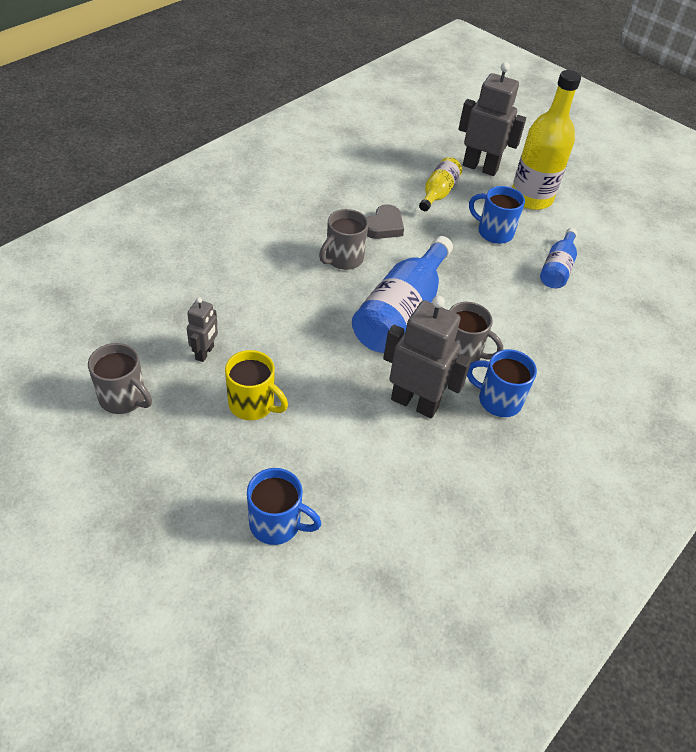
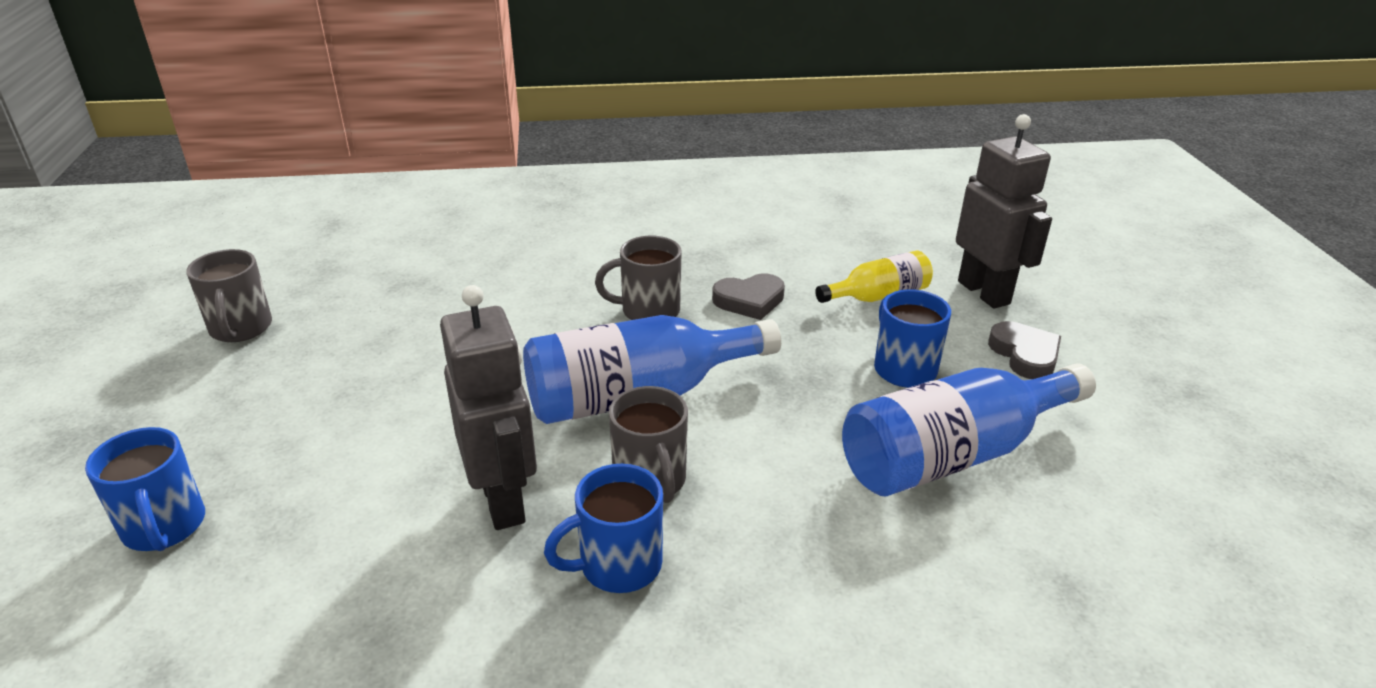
camera: 45 degrees right, 15 degrees down
grey robot [187,297,218,362] -> none
yellow mug [225,350,288,420] -> none
blue mug [467,349,537,417] -> blue mug turned 90 degrees counterclockwise [544,464,663,593]
yellow bottle [512,70,581,210] -> grey heart [988,321,1061,379]
blue bottle [540,228,577,288] -> blue bottle [842,363,1096,496], size x1.80

